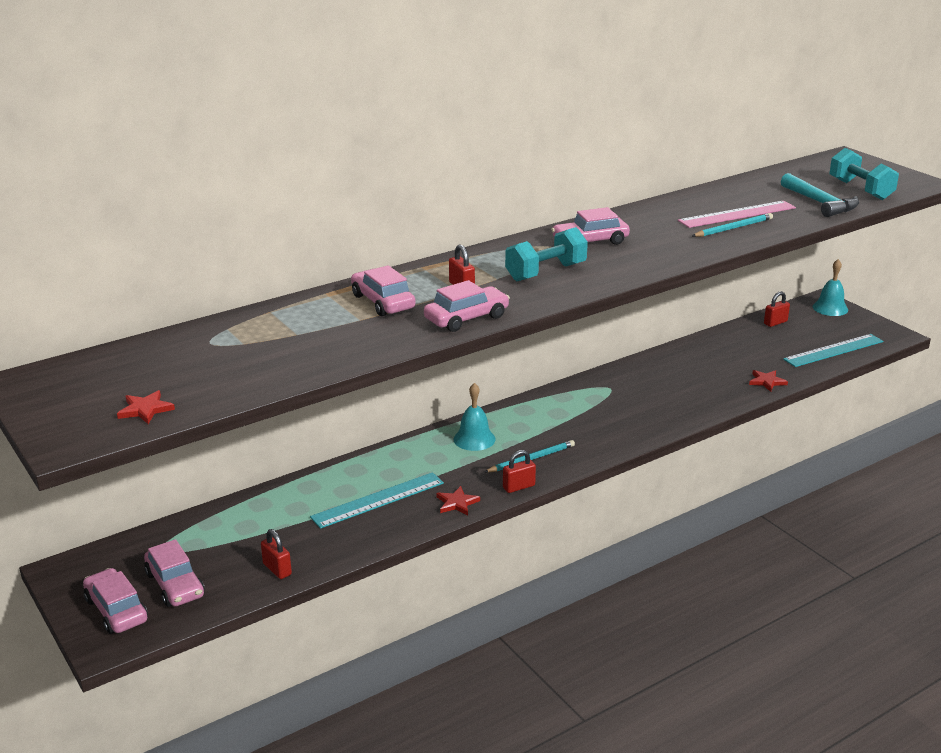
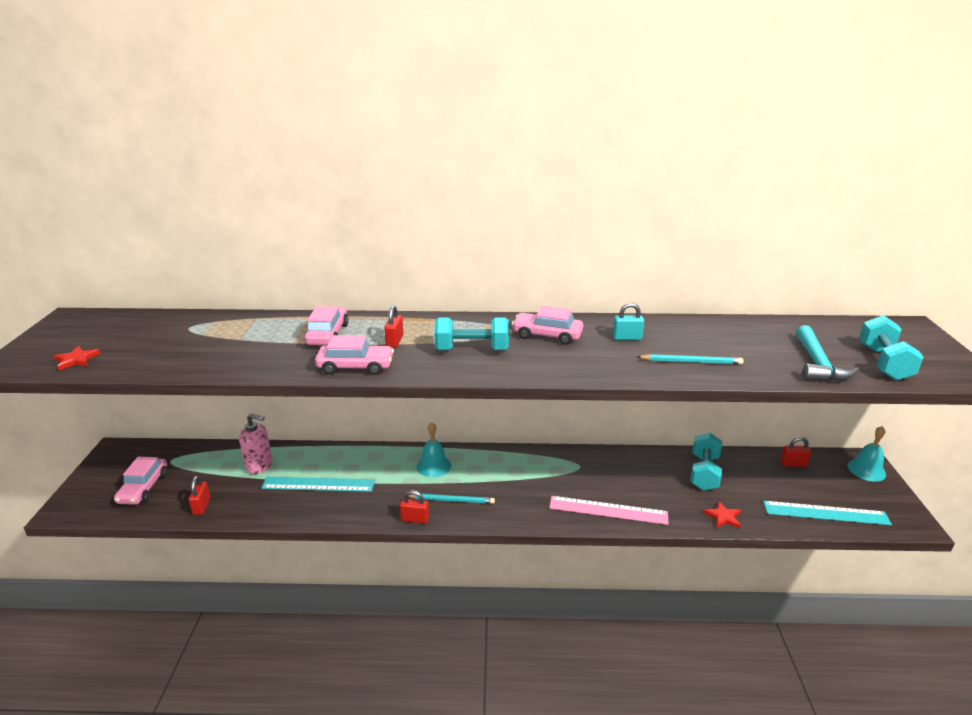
camera: 35 degrees right, 0 degrees up
pink car [83,568,148,634] -> none
red star [436,486,480,515] -> none
pink ruler [678,201,796,228] -> pink ruler moved to [549,496,669,525]
none -> pink soap dispenser [239,414,272,474]
none -> turquoise padlock [612,303,644,340]
none -> turquoise dumbbell [691,432,722,491]

